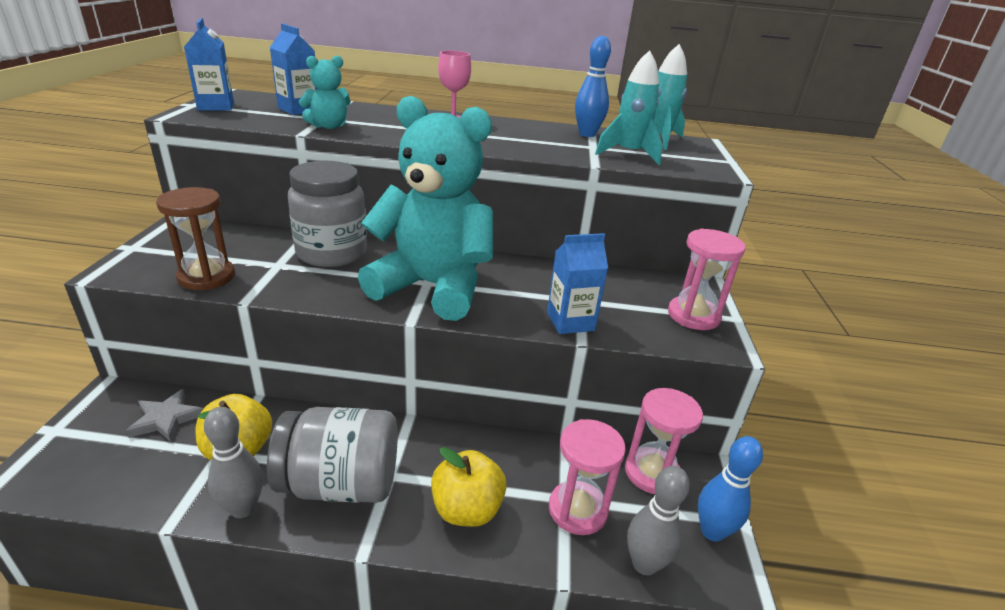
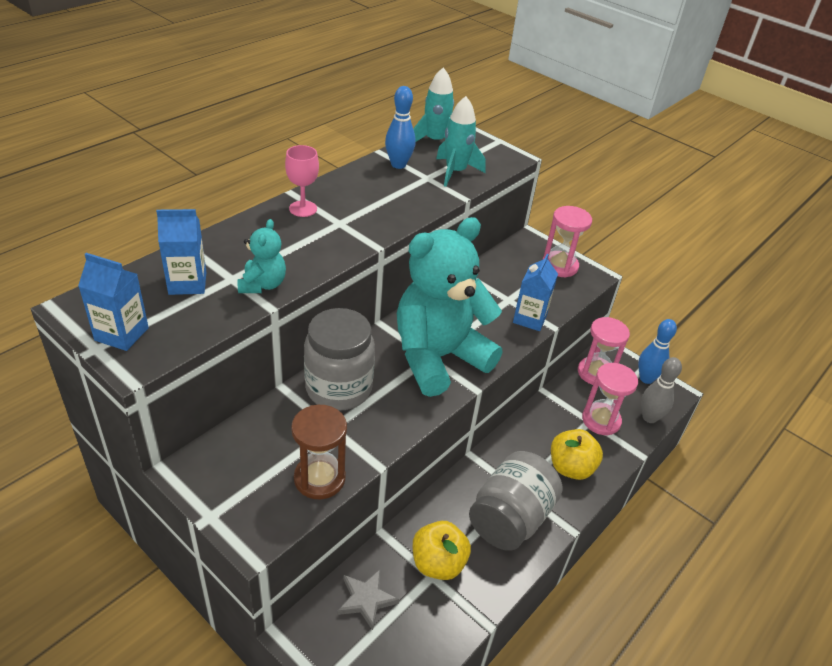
camera: 55 degrees left, 10 degrees up
grey bowling pin [204,407,263,518] -> none

